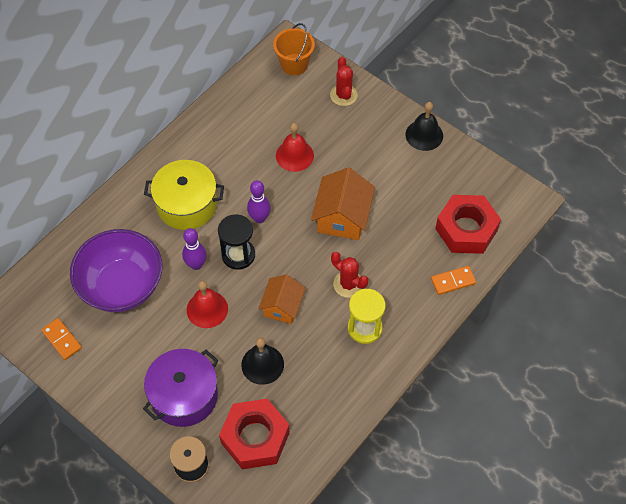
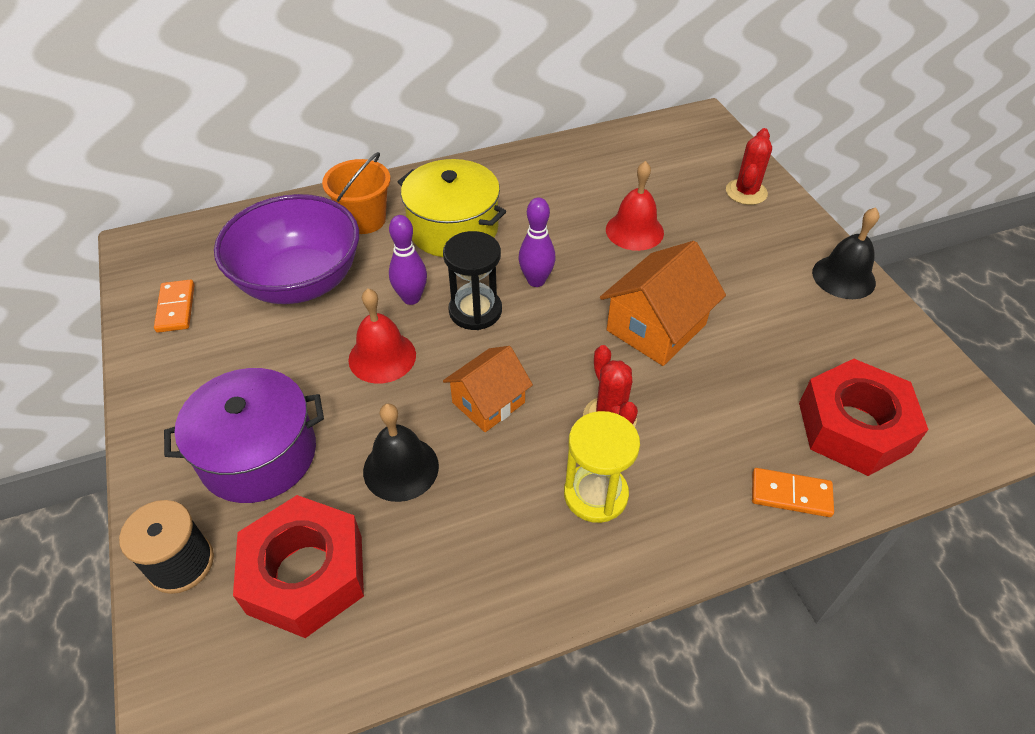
camera: 30 degrees right, 10 degrees down
orange bucket [273,23,315,75] -> orange bucket moved to [322,152,391,234]

